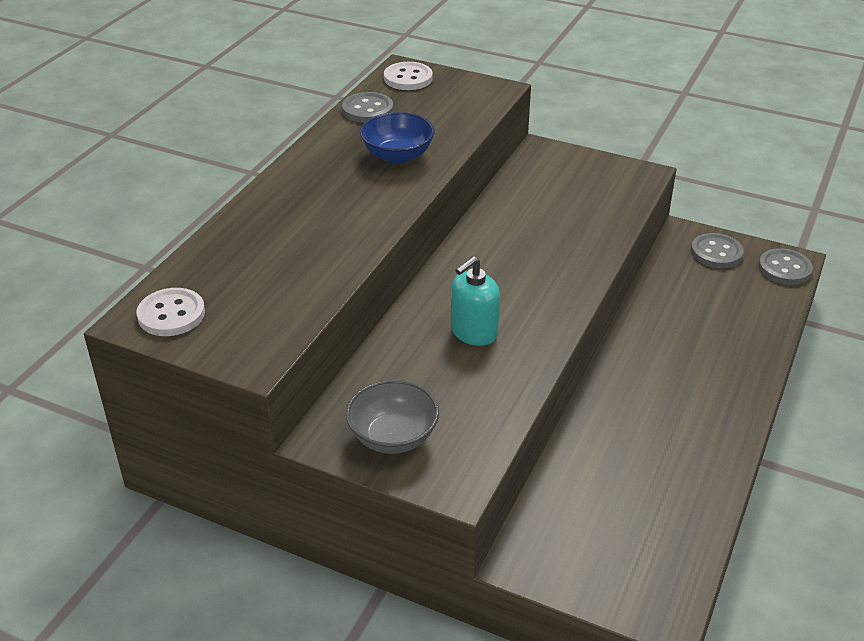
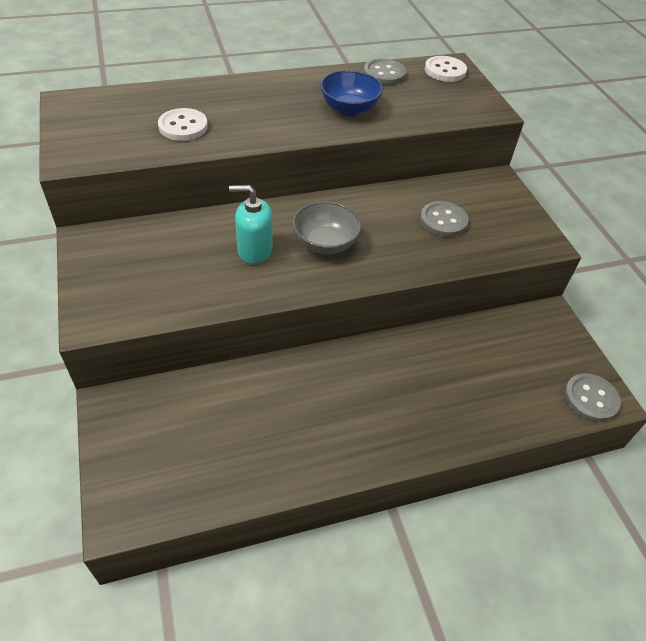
camera: 45 degrees right, 10 degrees up
white button [136,288,205,336] -> white button moved to [158,108,208,141]
grey bowl [346,380,439,454] -> grey bowl moved to [292,201,362,254]
grey button [691,233,744,268] -> grey button moved to [420,201,469,237]

